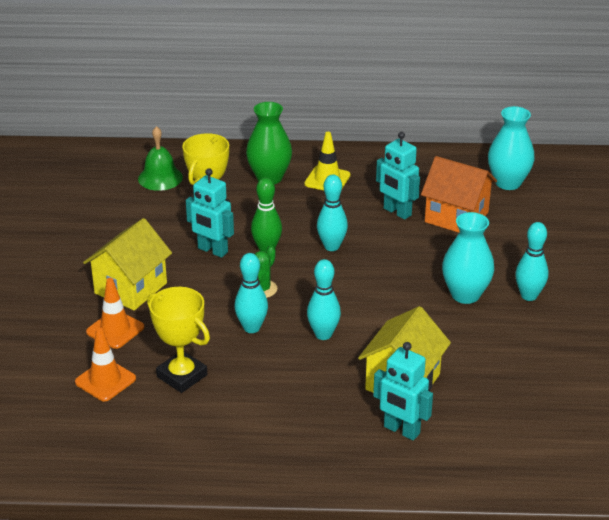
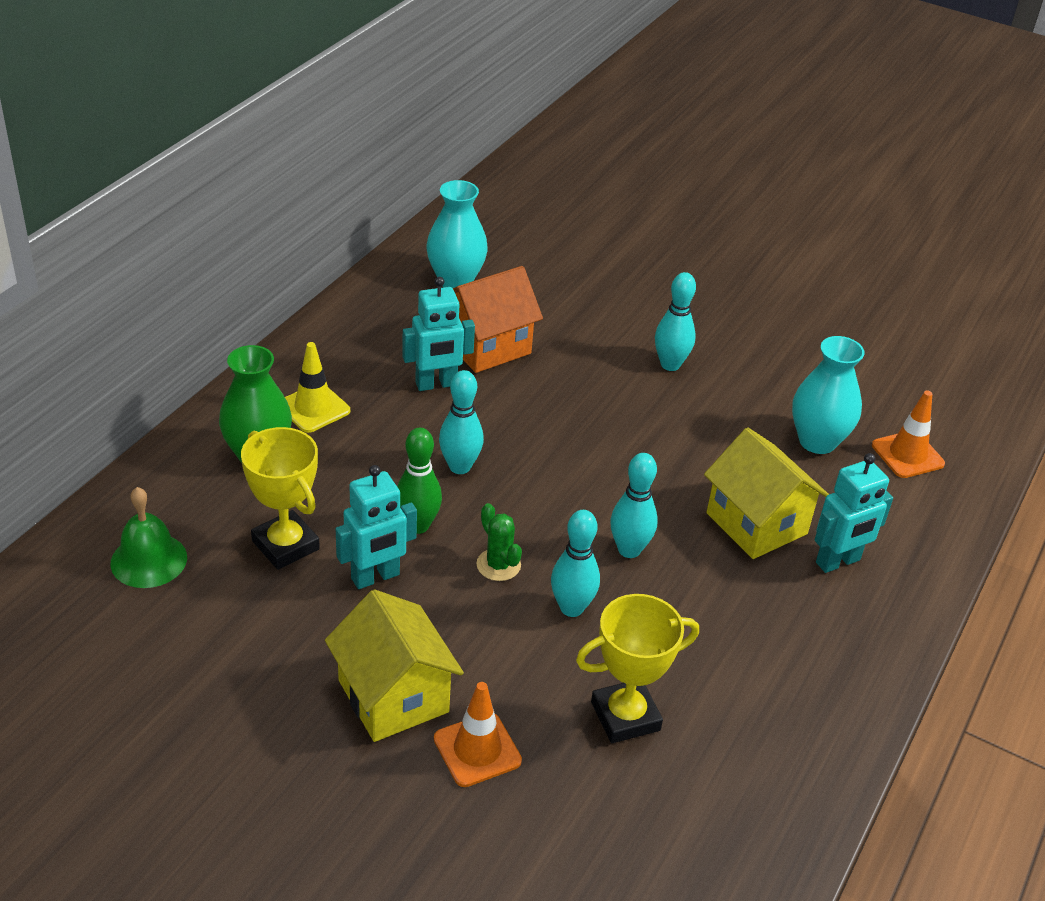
camera: 65 degrees left, 5 degrees up
orange traffic cone [75,327,136,401] -> orange traffic cone moved to [872,390,945,478]
turquoise vase [442,212,494,304] -> turquoise vase moved to [792,336,865,454]

